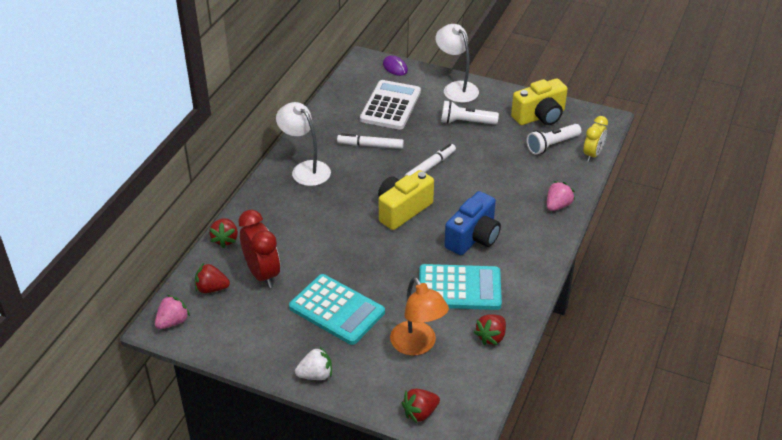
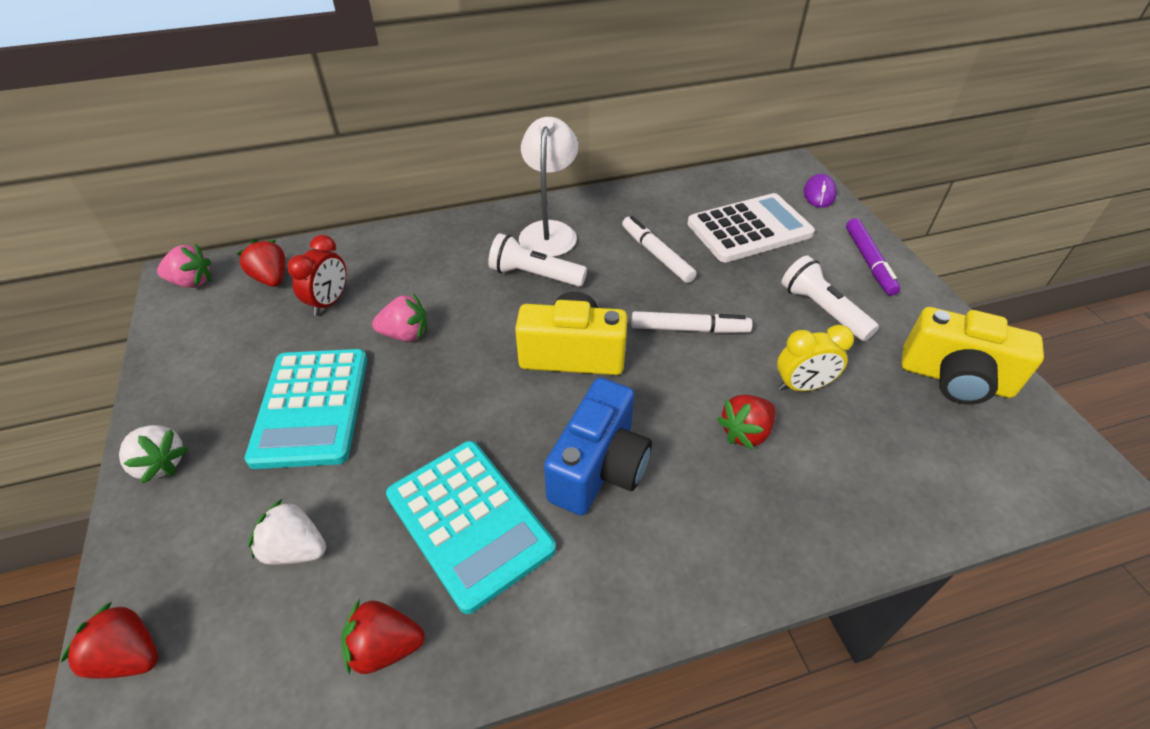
camera: 50 degrees right, 5 degrees up
red strawberry [209,218,238,248] -> red strawberry moved to [717,395,776,450]
red clock [238,210,280,288] -> red clock [287,235,346,316], size x0.66
orange lamp [390,277,449,356] -> white strawberry [248,498,326,565]
white lamp [436,24,479,103] -> purple marker [846,218,900,296]
blue camera [444,191,501,255] -> blue camera turned 60 degrees counterclockwise [544,377,652,515]
white flashlight [527,124,581,155] -> white flashlight moved to [488,233,587,287]
pink strawberry [547,181,575,211] -> pink strawberry moved to [372,294,427,342]
yellow clock [583,116,608,162] -> yellow clock moved to [777,325,854,391]

